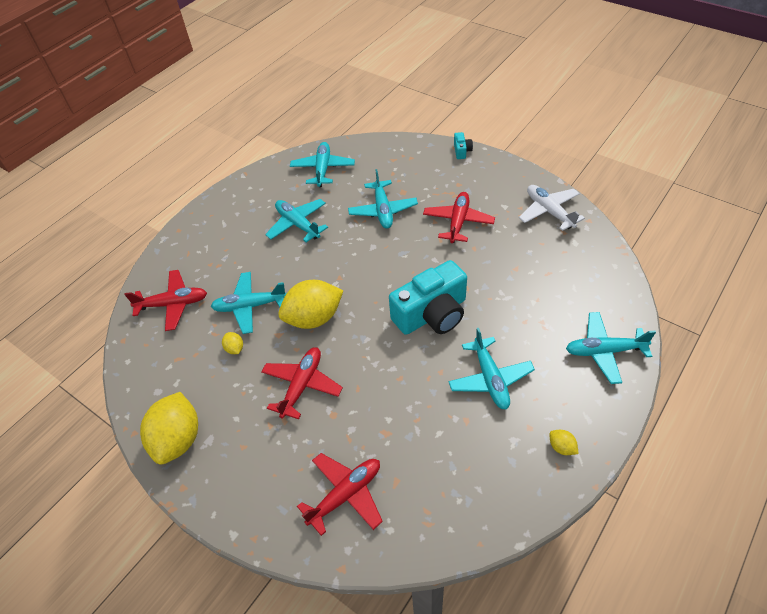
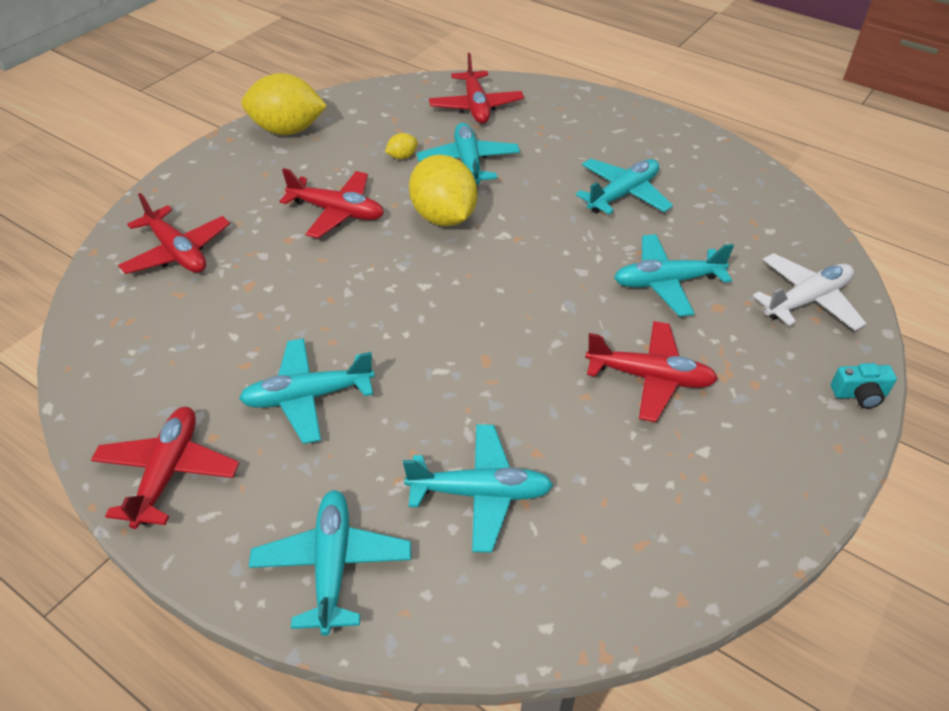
camera: 85 degrees right, 5 degrees down
turquoise plane [290,142,355,187] -> turquoise plane moved to [403,424,553,553]
turquoise camera [389,260,467,335] -> none
white plane [519,185,585,231] -> white plane moved to [753,253,867,331]
yellow lemon [549,430,579,455] -> red plane [91,407,239,529]

